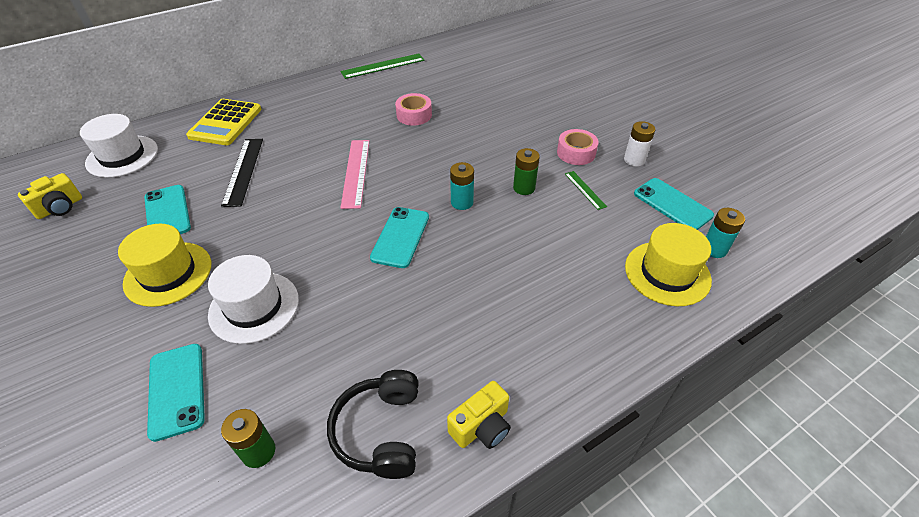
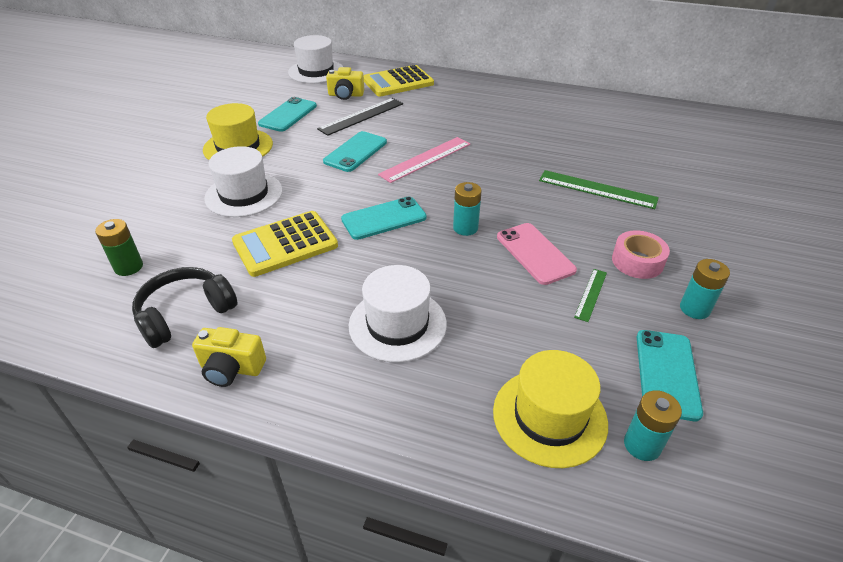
camera: 50 degrees right, 5 degrees down
yellow camera [18,173,82,219] -> yellow camera moved to [326,67,364,100]
turquoise phone [147,344,205,442] -> turquoise phone moved to [323,131,387,172]
green ruler [341,53,425,79] -> green ruler moved to [539,170,659,209]
pink tape [395,93,432,126] -> none
green battery [513,148,540,195] -> pink phone [497,223,577,285]
white battery [624,121,655,166] -> turquoise battery [680,259,730,319]
none -> yellow calculator [232,211,338,277]
none -> white hat [348,265,447,363]

